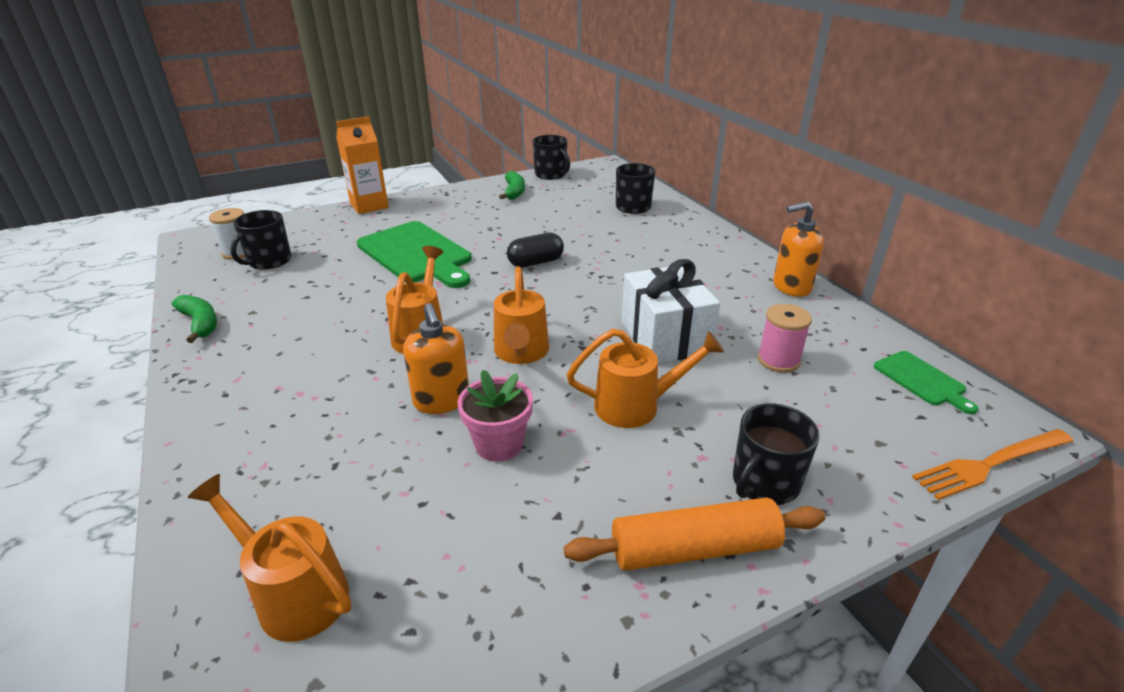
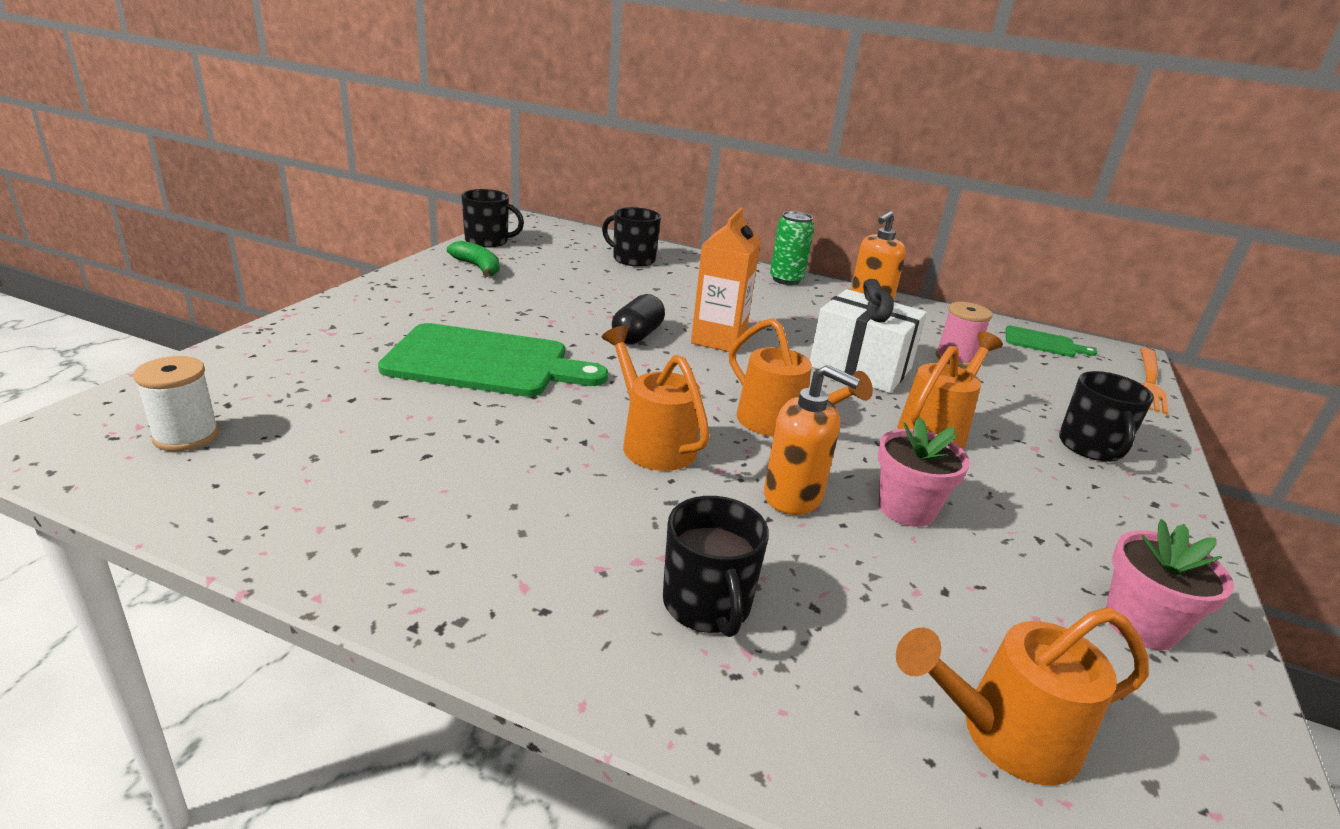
camera: 45 degrees left, 5 degrees down
green banana [172,295,217,343] -> none
black mug [230,210,291,270] -> black mug moved to [663,496,769,637]
orange carton [336,116,389,214] -> orange carton moved to [691,208,761,352]
orange rolling pin [564,497,826,571] -> none
none -> green can [770,211,814,285]
none -> pink flower pot [1106,519,1234,650]

